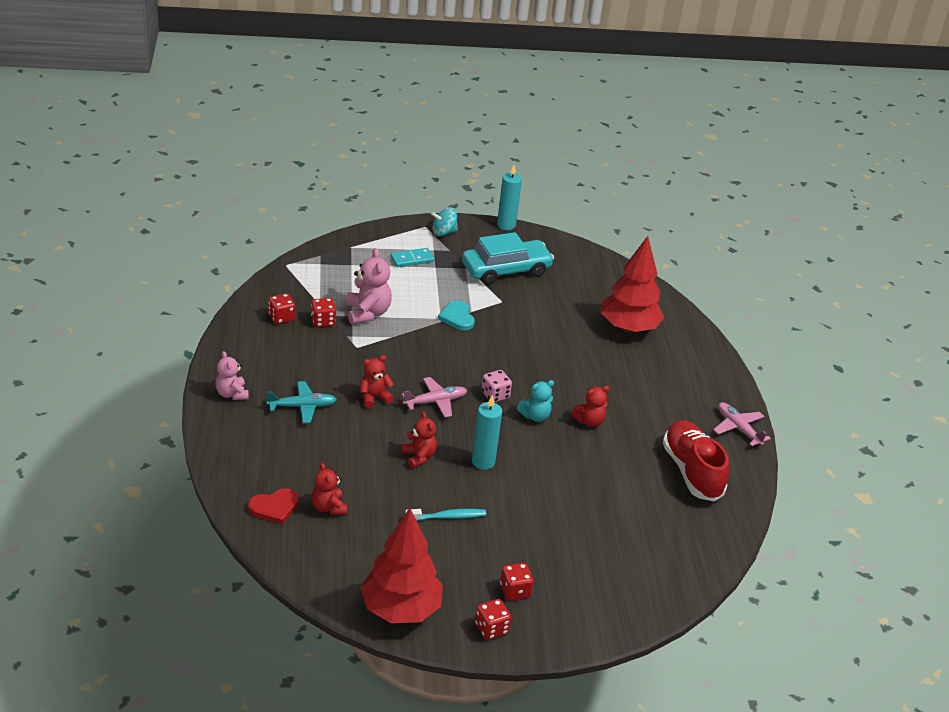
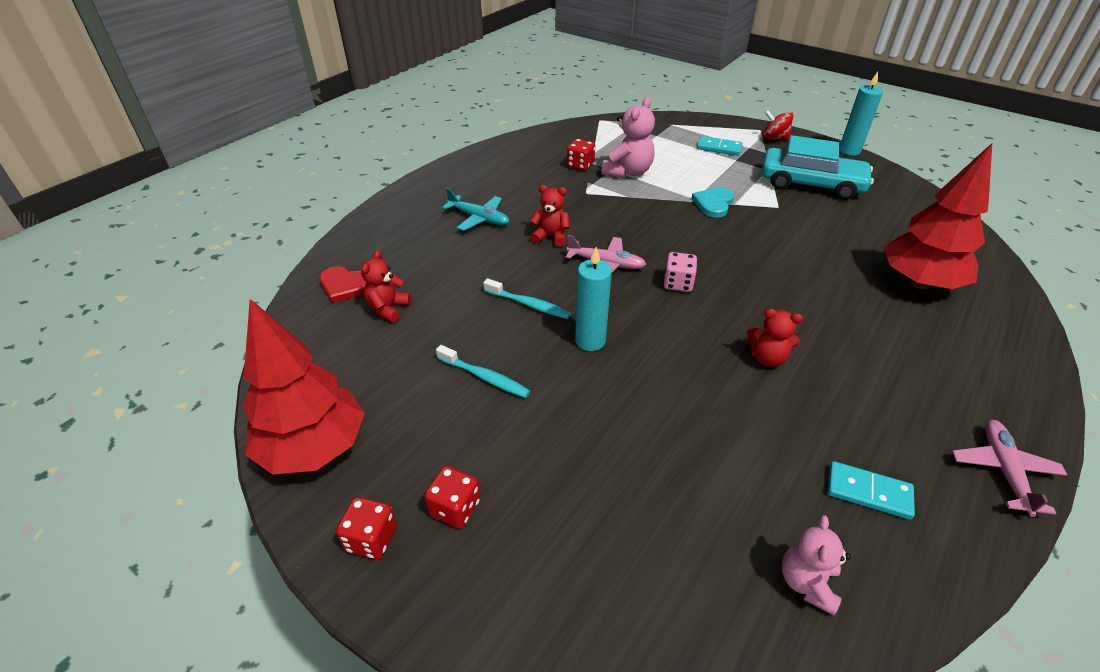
camera: 45 degrees right, 5 degrees up
pink teddy bear [215,351,248,400] -> pink teddy bear moved to [782,515,851,616]
red dice [269,293,295,324] -> none
red teddy bear [402,412,437,468] -> turquoise toothbrush [483,278,571,319]
turquoise spinning top [431,207,458,236] -> red spinning top [763,110,794,141]
turquoise teddy bear [517,380,554,422] -> none
red shoe [663,420,729,501] -> turquoise domino [828,461,915,520]

